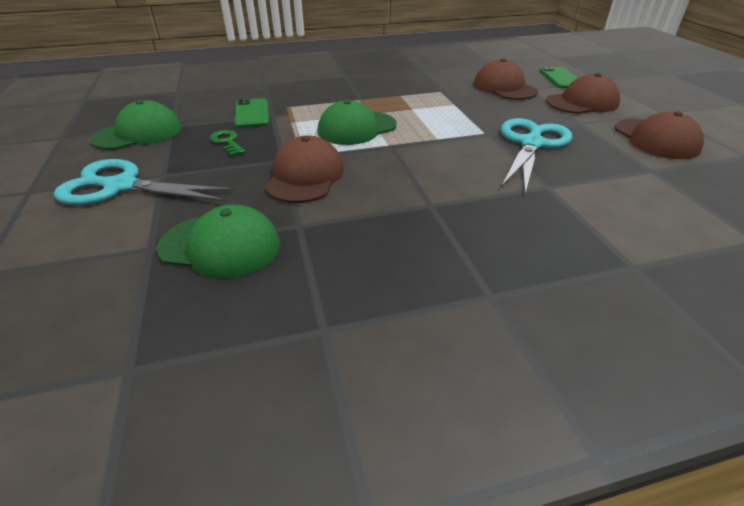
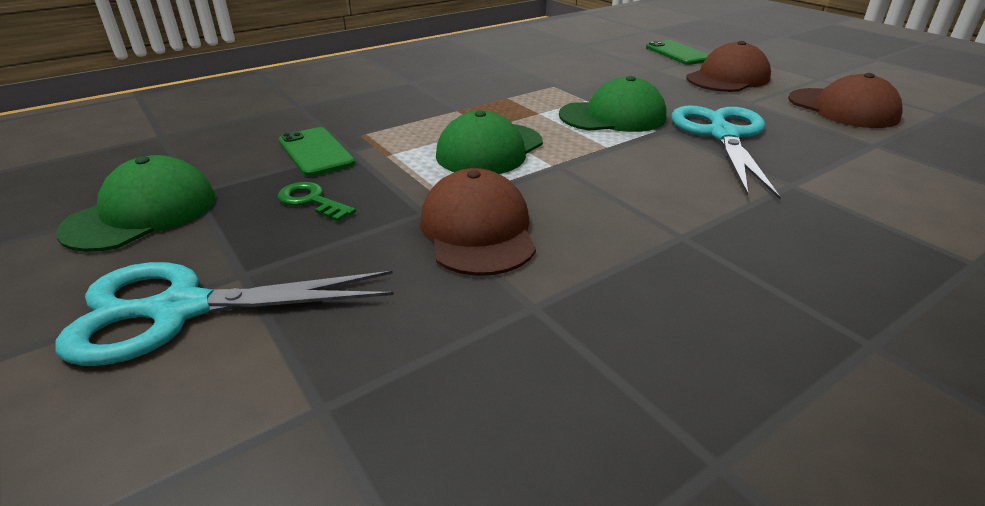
camera: 20 degrees left, 5 degrees down
green cap [157,205,280,279] -> green cap moved to [559,76,666,132]
brown cap [474,58,538,100] -> none

